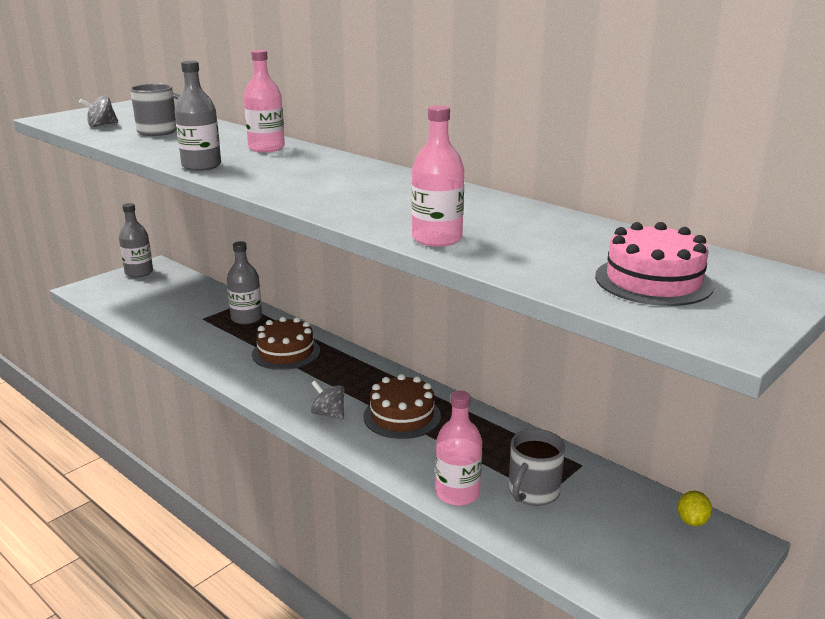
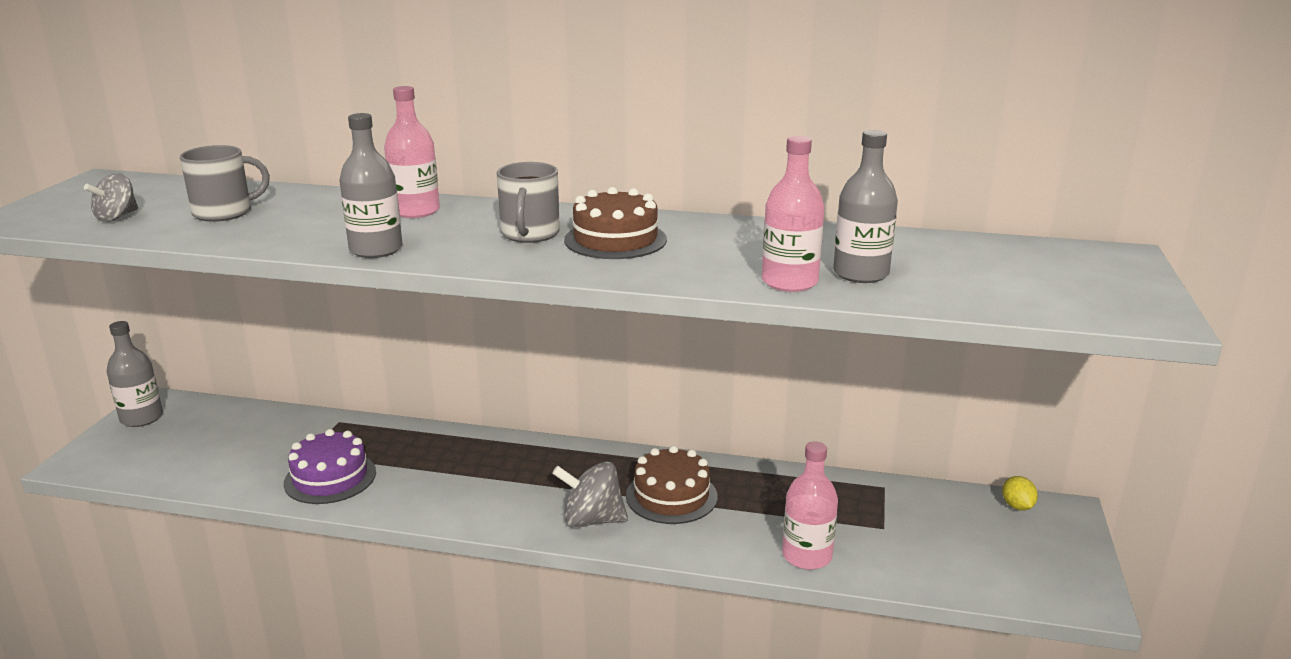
camera: 30 degrees left, 0 degrees up
grey bottle [227,241,262,324] -> grey bottle moved to [833,130,898,283]
brown cake [252,317,320,370] -> brown cake moved to [564,187,667,259]
grey spinning top [311,381,345,420] -> grey spinning top [552,461,628,528], size x1.51
grey mug [508,429,565,506] -> grey mug moved to [497,162,560,243]
pink cake [595,222,714,306] -> none
none -> purple cake [284,429,376,504]

